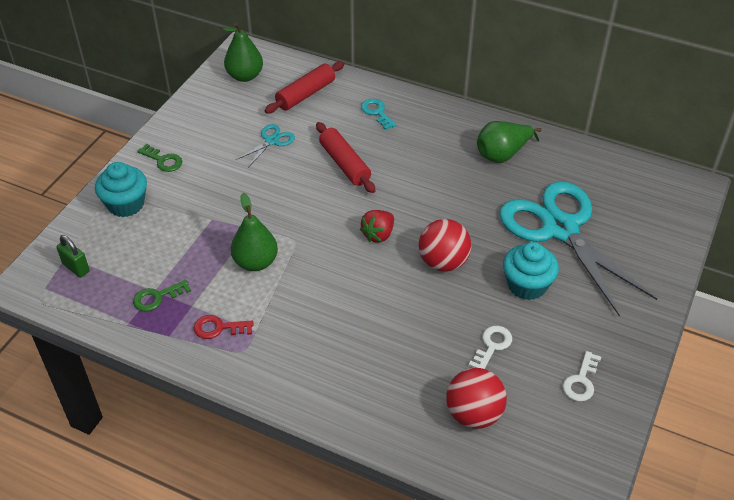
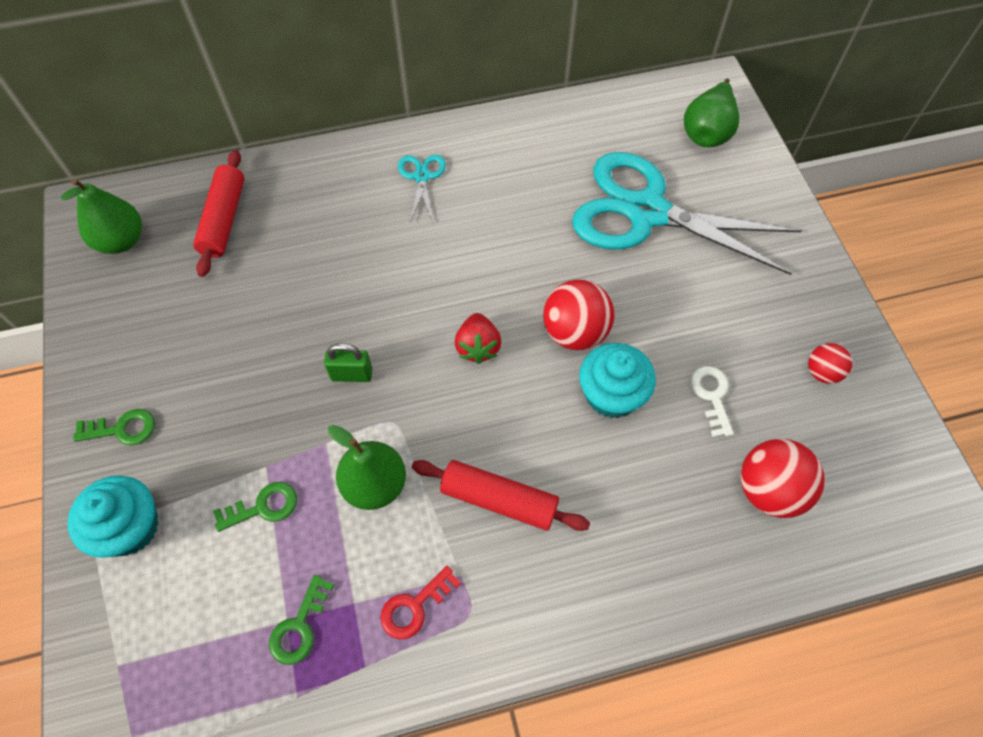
camera: 40 degrees left, 15 degrees up
green padlock [56,235,90,278] -> green padlock moved to [324,343,373,382]
turquoise scissors [236,124,295,168] -> turquoise scissors moved to [398,155,446,223]
red rolling pin [316,122,376,193] -> red rolling pin moved to [412,460,590,531]
turquoise key [361,99,397,130] -> none
green pear [477,121,542,163] -> green pear moved to [684,78,740,147]
turquoise cupcake [503,242,559,300] -> turquoise cupcake moved to [579,343,656,418]
white key [563,351,601,402] -> red ball [808,343,852,384]
none -> green key [213,482,297,532]

